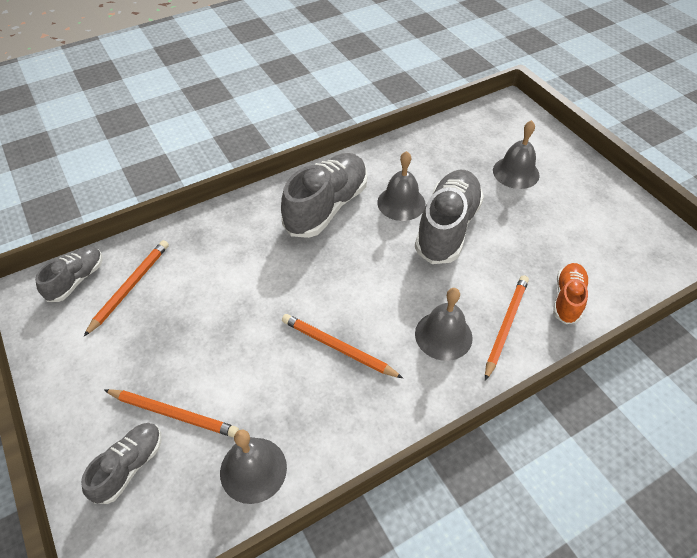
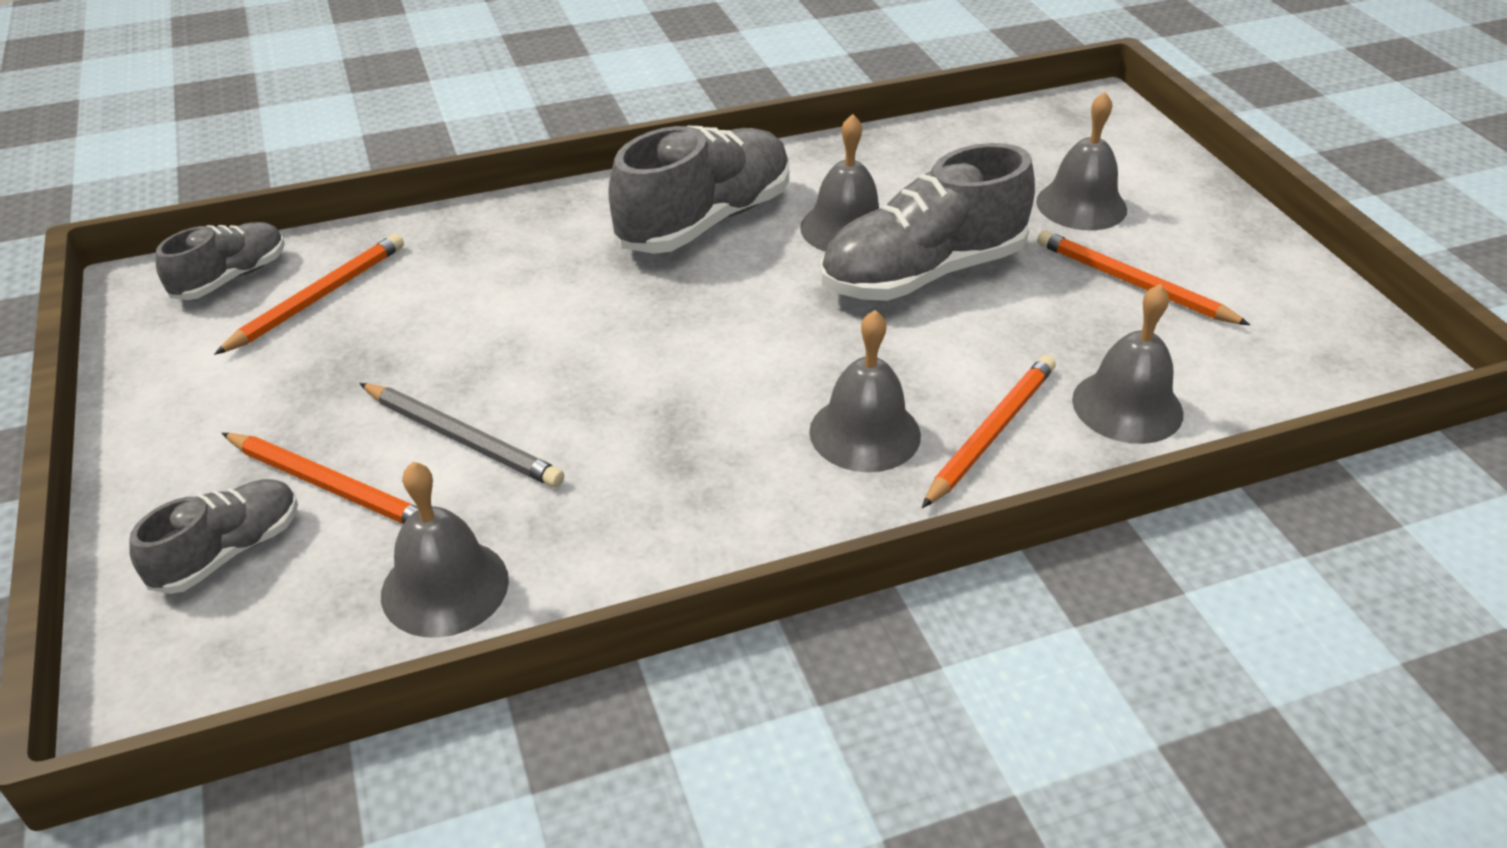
camera: 10 degrees right, 10 degrees down
orange pencil [282,314,403,378] -> orange pencil moved to [1037,230,1250,325]
grey shoe [415,170,484,264] -> grey shoe turned 150 degrees counterclockwise [820,143,1035,301]
orange shoe [553,263,589,324] -> grey bell [1072,284,1183,444]
none -> grey pencil [359,383,564,487]

